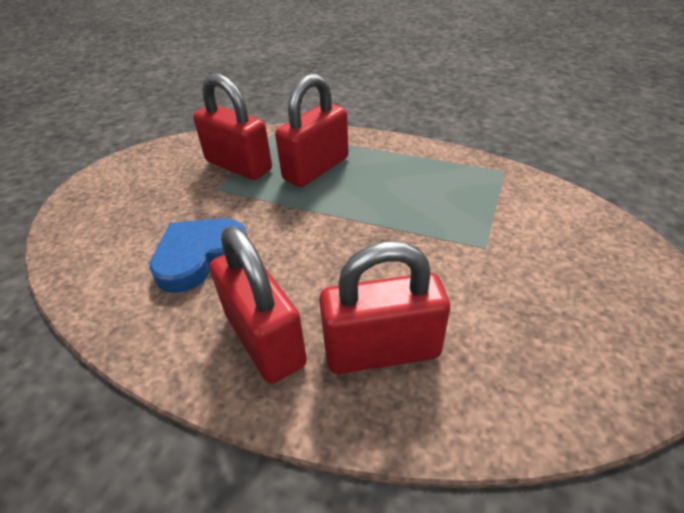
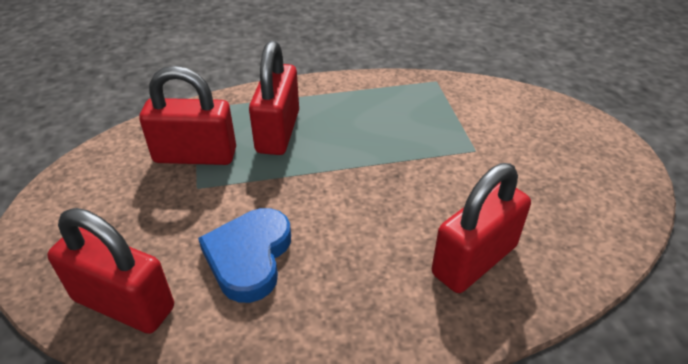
camera: 35 degrees left, 0 degrees up
red padlock [210,226,307,383] -> red padlock moved to [47,208,174,334]

